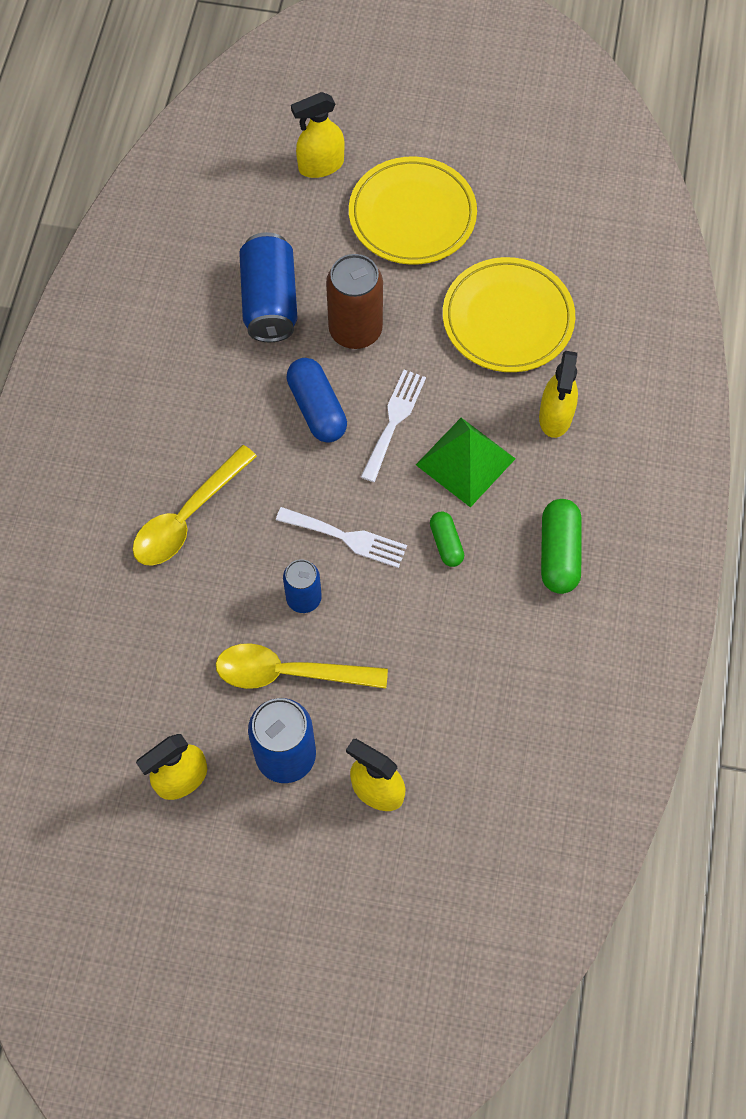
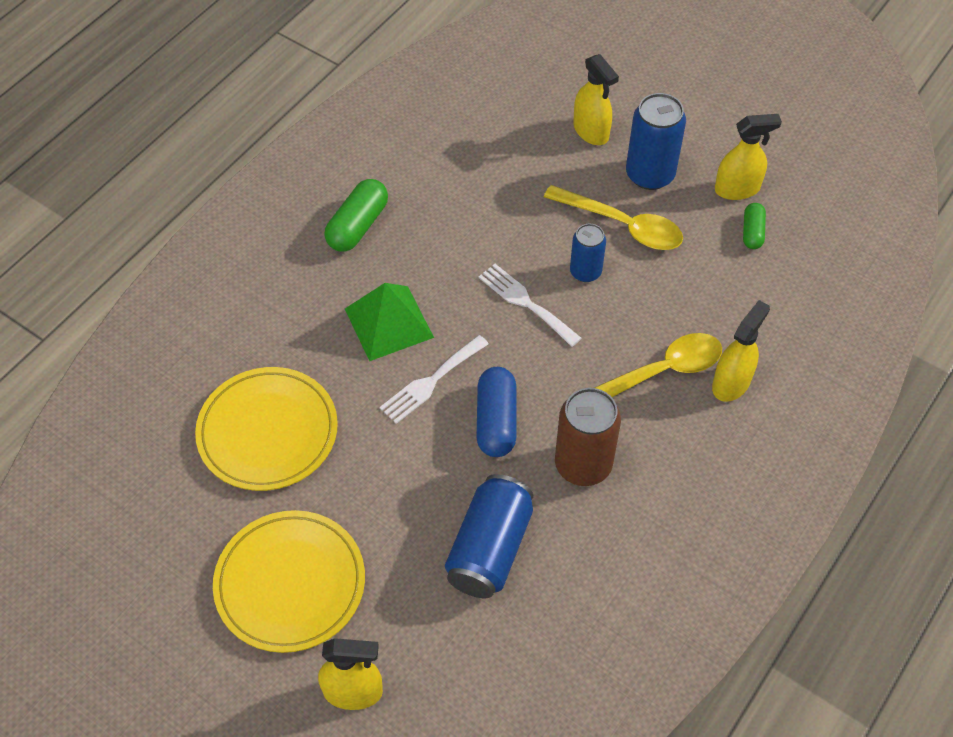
camera: 155 degrees left, 10 degrees down
brown can [326,254,383,349] -> brown can moved to [555,388,621,486]
green capsule [430,512,464,567] -> green capsule moved to [743,203,766,249]
yellow spray bottle [539,351,578,438] -> yellow spray bottle moved to [712,300,770,402]

